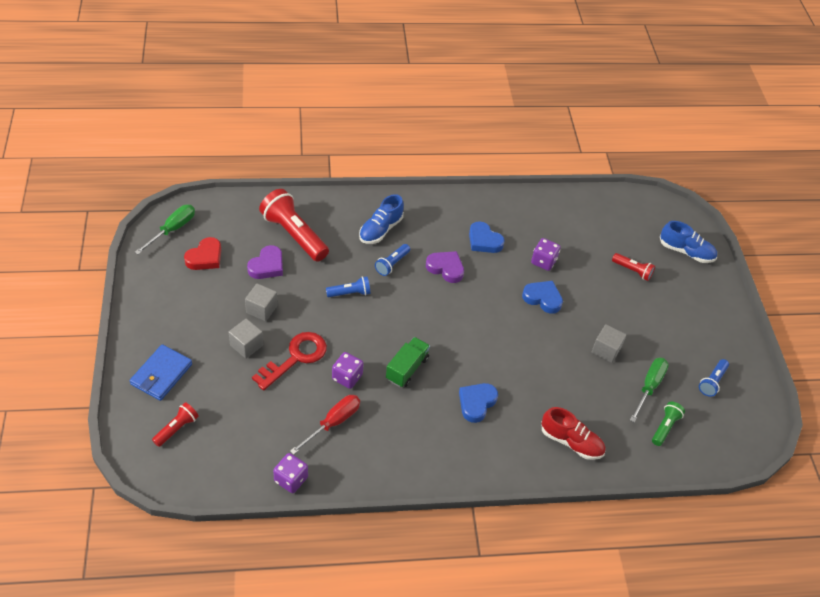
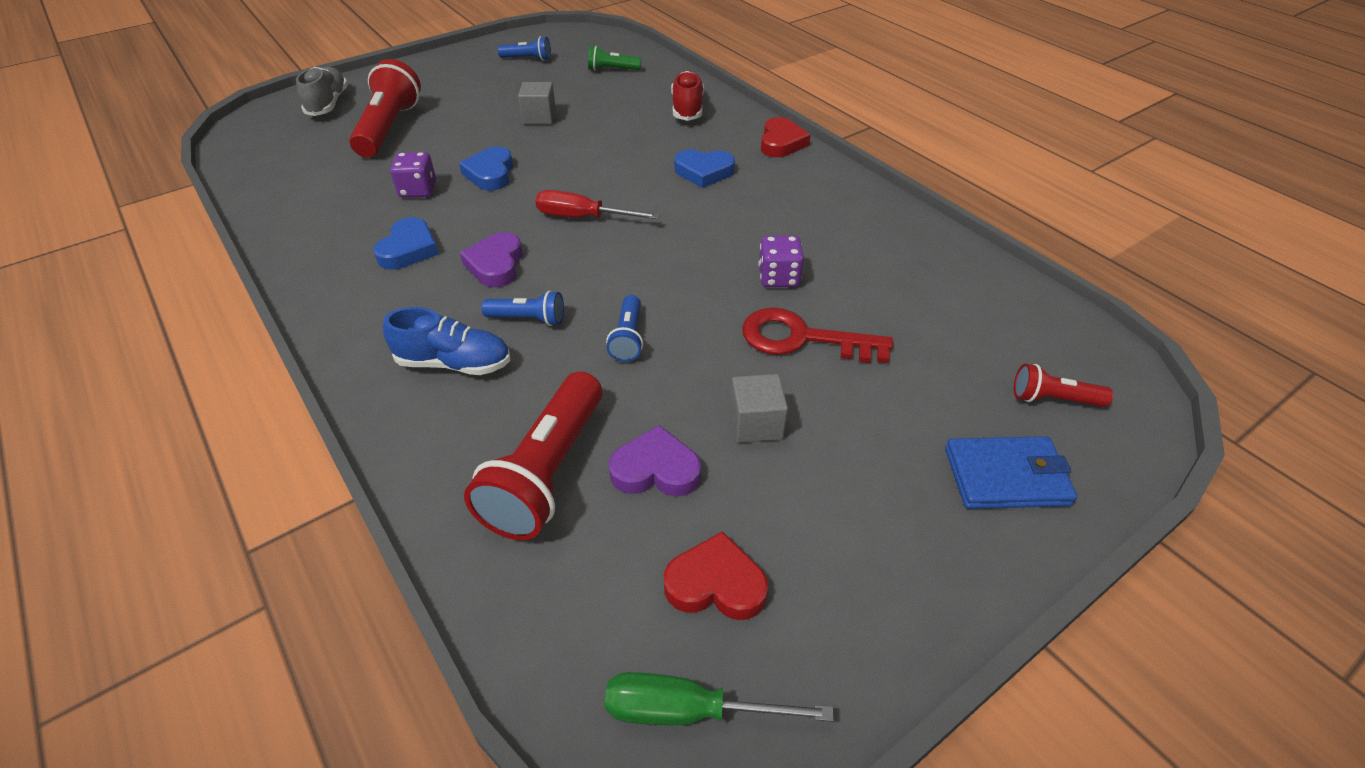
camera: 115 degrees left, 5 degrees down
grey cube [229,318,263,359] -> none
purple dice [273,453,308,493] -> none
red screwdriver [290,395,360,455] -> red screwdriver moved to [536,190,660,219]
blue flashlight [326,276,371,297] -> blue flashlight turned 135 degrees counterclockwise [606,295,643,362]
green truck [386,337,430,387] -> none
red flashlight [612,253,655,281] -> red flashlight [349,59,421,157], size x1.96
green screwdriver [630,358,669,423] -> none
blue shoe [660,221,717,263] -> grey shoe [296,67,348,116]
none -> red heart [761,117,810,157]

